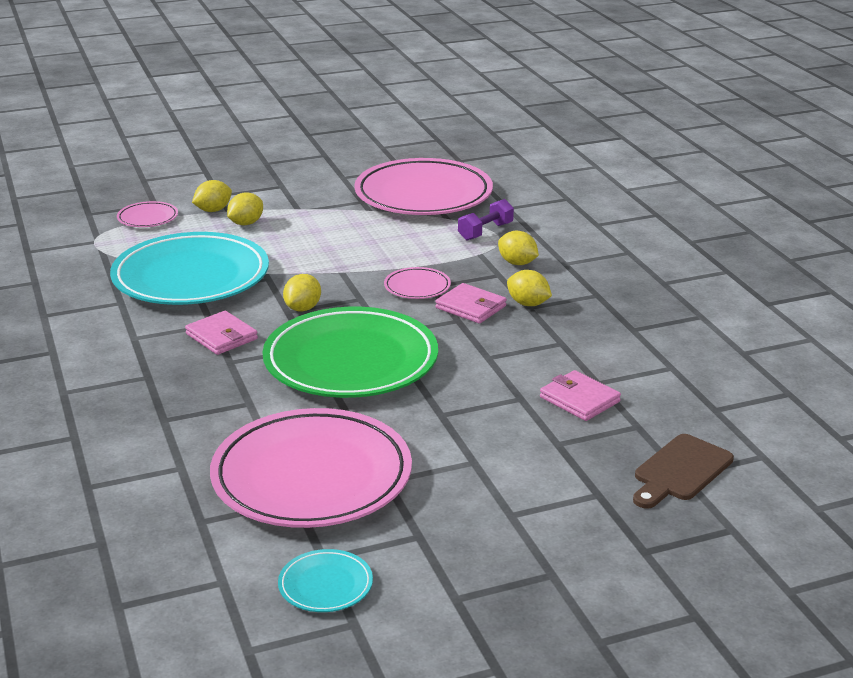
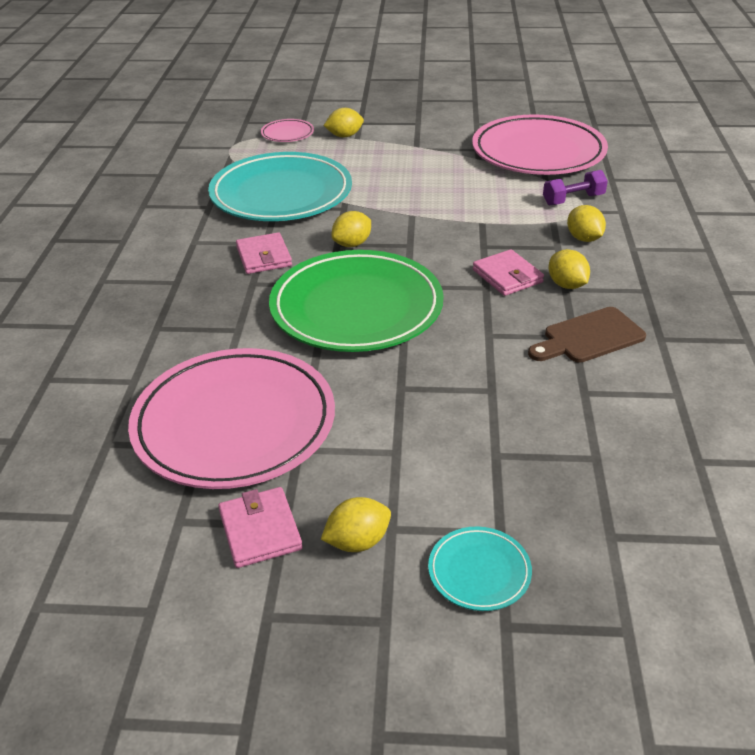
camera: 25 degrees right, 10 degrees up
yellow lemon [227,192,263,225] -> yellow lemon moved to [321,497,391,552]
turquoise plate [278,549,373,612] -> turquoise plate moved to [428,526,532,611]
pink plate [384,267,451,299] -> none
pink wallet [540,370,621,421] -> pink wallet moved to [218,487,303,568]
brown cutting board [633,434,734,509] -> brown cutting board moved to [528,307,646,363]

